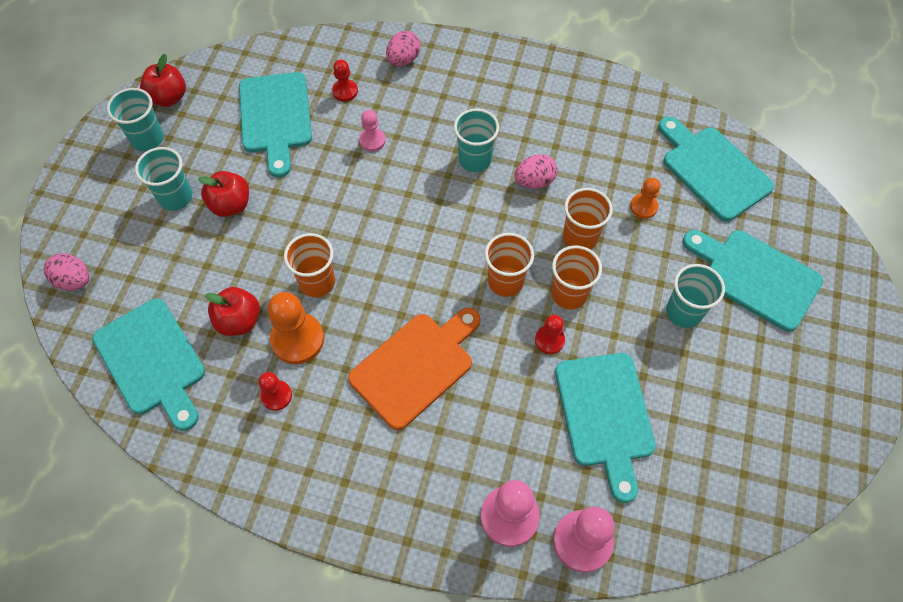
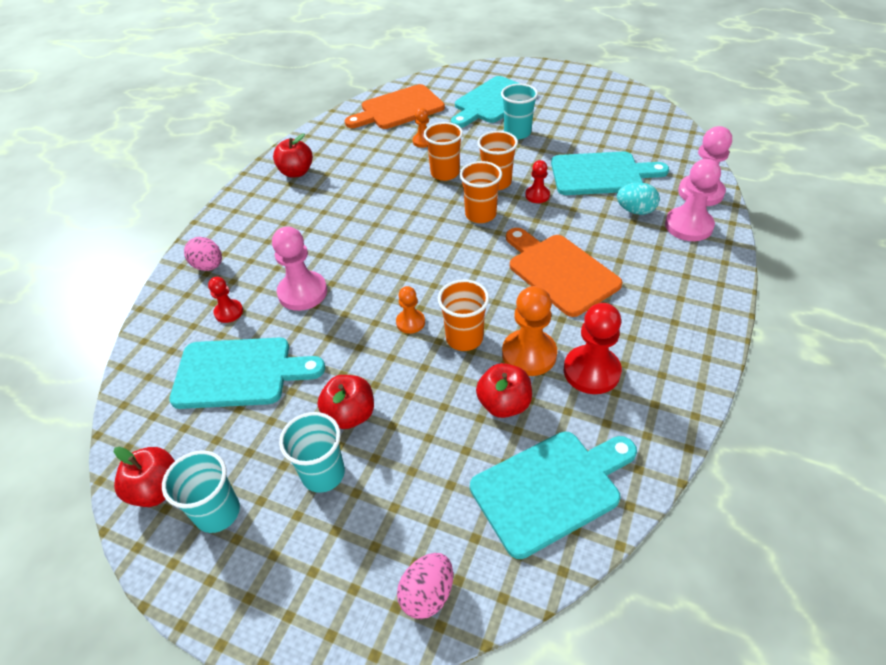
camera: 80 degrees left, 15 degrees down
red pawn [259,372,292,411] -> red pawn [564,303,622,394], size x1.78
pink pawn [359,110,386,152] -> pink pawn [272,226,327,311], size x1.78
turquoise cup [454,109,499,172] -> none
pink egg [514,154,557,189] -> none
turquoise cutting board [658,117,774,222] -> orange cutting board [345,84,445,129]
none -> red apple [273,134,313,178]
none -> orange pawn [396,286,425,334]
none -> turquoise egg [617,183,660,215]

